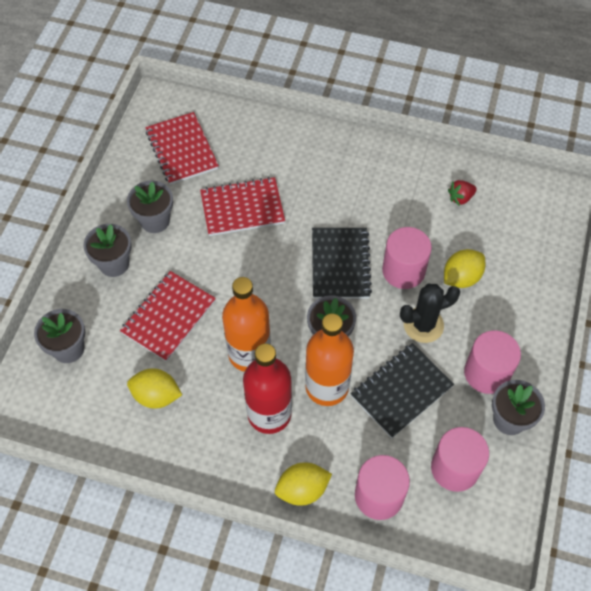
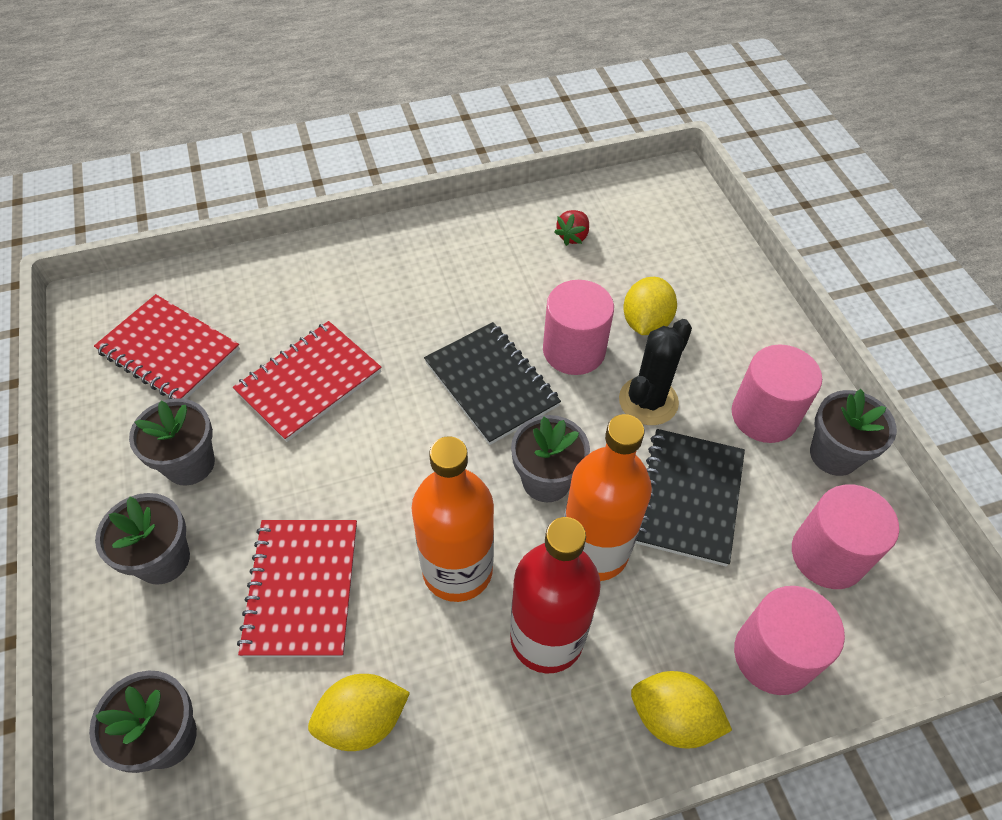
camera: 35 degrees left, 5 degrees down
yellow lemon [275,462,332,506] -> yellow lemon turned 75 degrees clockwise [631,671,732,748]

